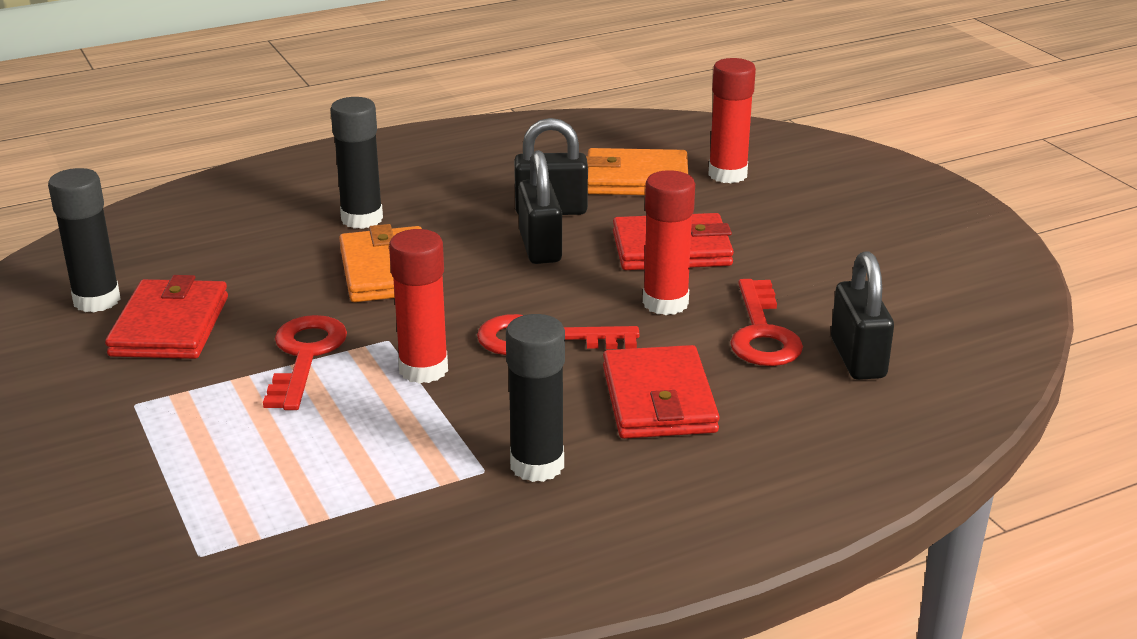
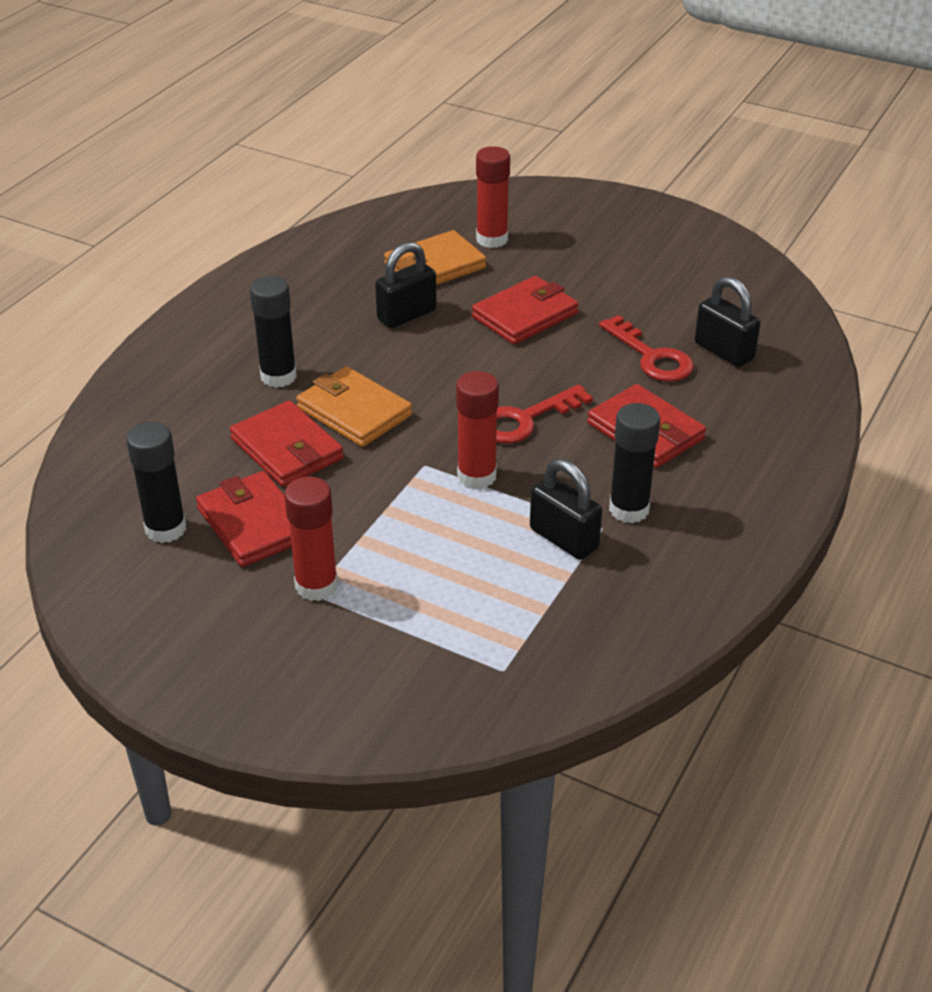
camera: 35 degrees left, 10 degrees up
red key [263,315,347,410] -> none
black padlock [518,150,562,264] -> black padlock moved to [530,459,602,560]
red glue stick [643,170,695,315] -> red glue stick moved to [284,476,338,601]
none -> red wallet [230,401,344,487]

